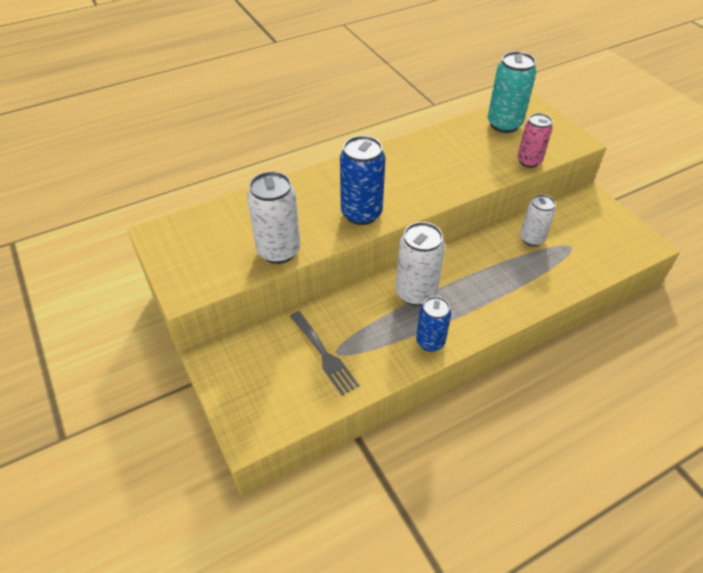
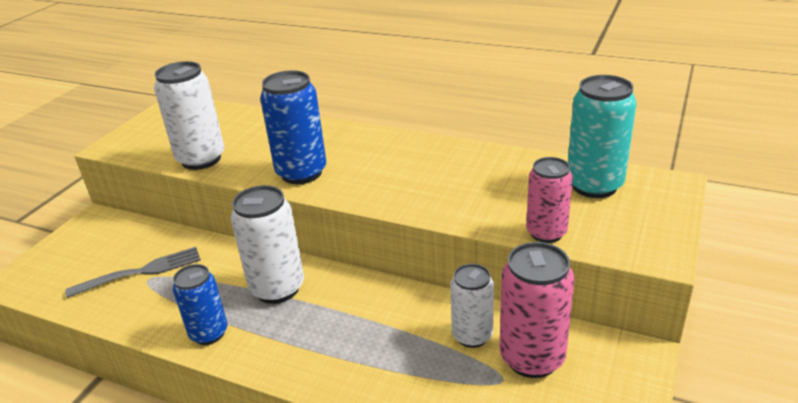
camera: 55 degrees right, 15 degrees down
grey fork [290,311,359,396] -> grey fork turned 135 degrees counterclockwise [65,247,201,298]
none -> pink can [500,242,575,378]

